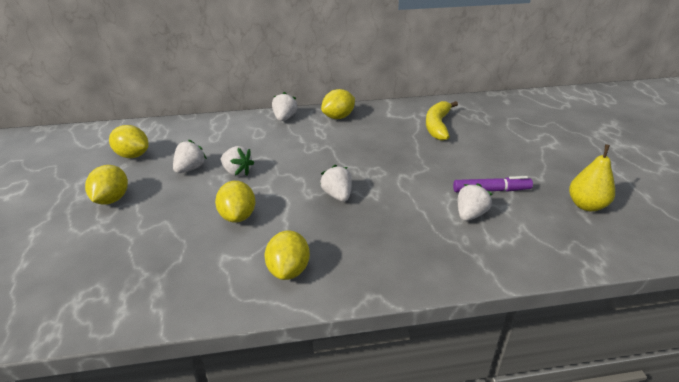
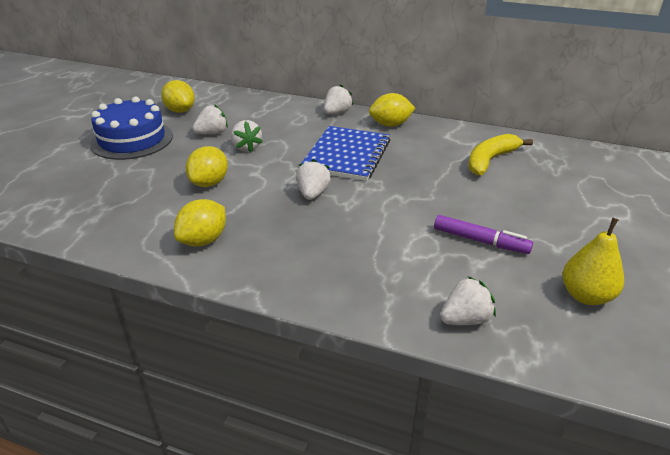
camera: 30 degrees right, 0 degrees up
yellow lemon [85,165,128,205] -> blue cake [90,97,173,160]
white strawberry [458,183,493,221] -> white strawberry moved to [440,276,496,325]
none -> blue notebook [301,126,390,181]

